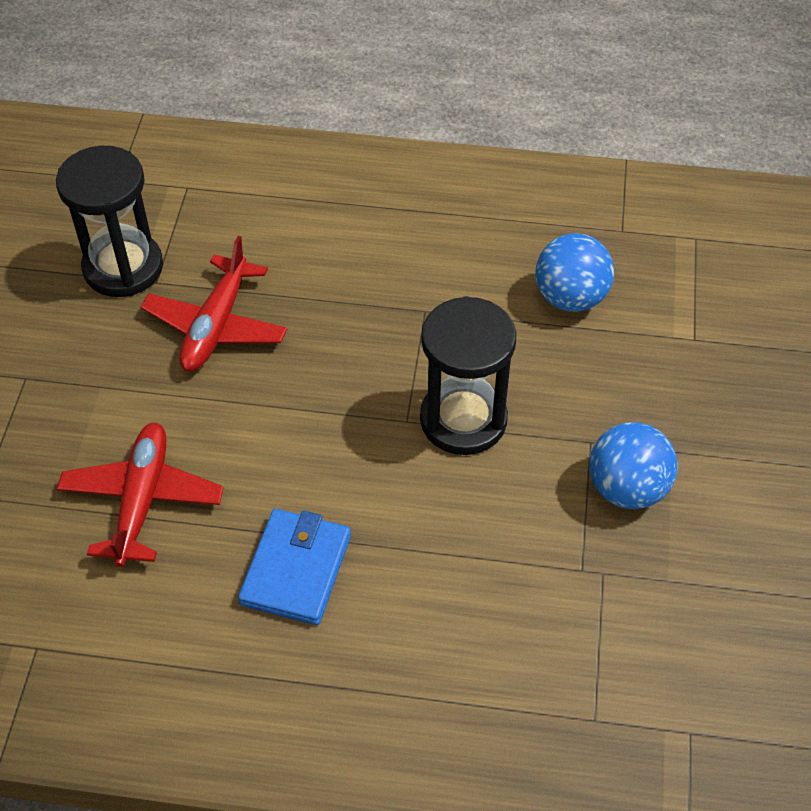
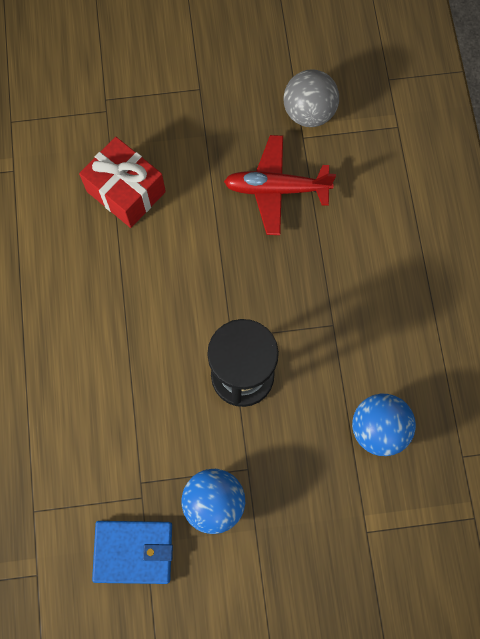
camera: 75 degrees right, 20 degrees up
black hourglass [56,146,163,297] -> grey ball [283,69,339,127]
red plane [57,423,224,567] -> red gift [79,137,166,228]
blue wallet [238,509,351,625] -> blue wallet moved to [92,521,173,584]

